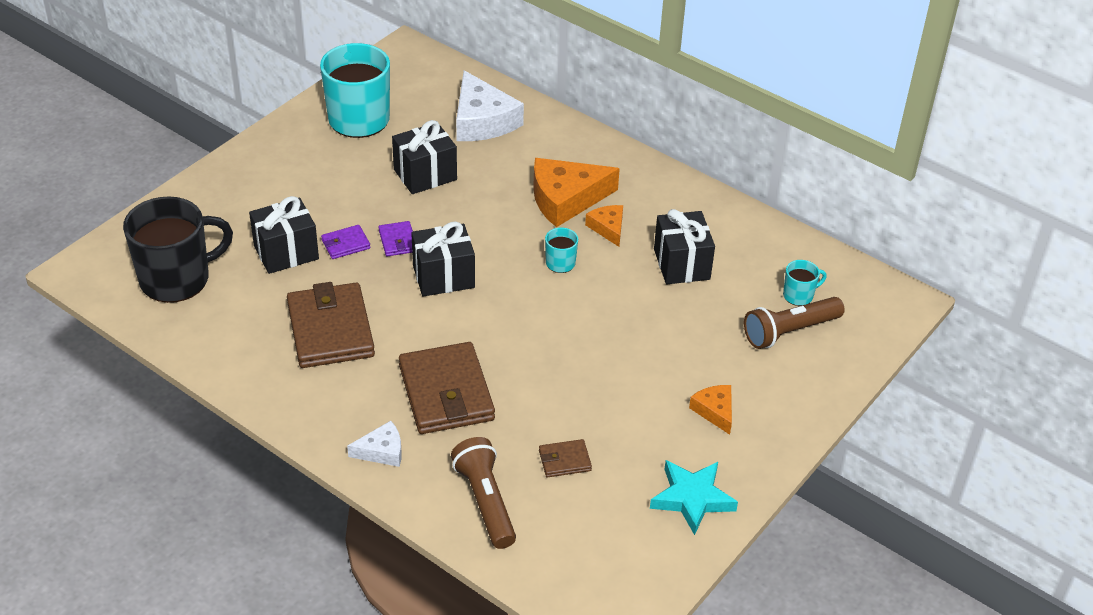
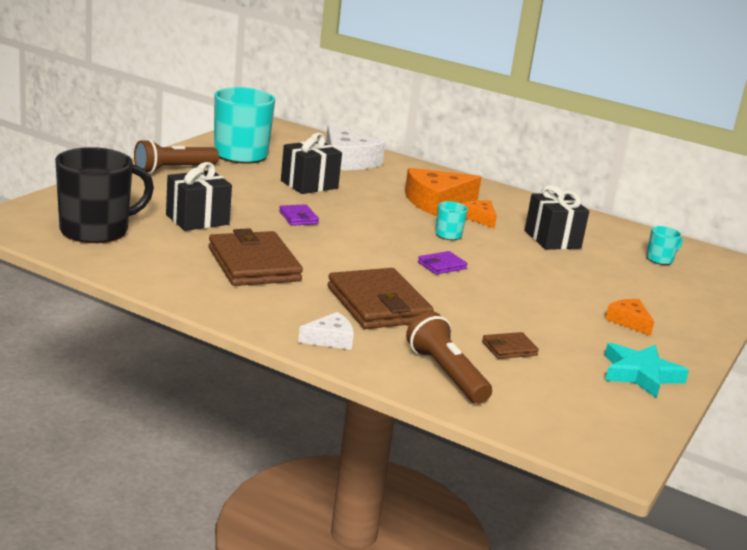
camera: 10 degrees left, 20 degrees down
purple wallet [321,225,371,259] -> purple wallet moved to [418,251,468,274]
black gift [411,221,475,296] -> none
brown flashlight [744,297,845,349] -> brown flashlight moved to [134,139,219,174]

